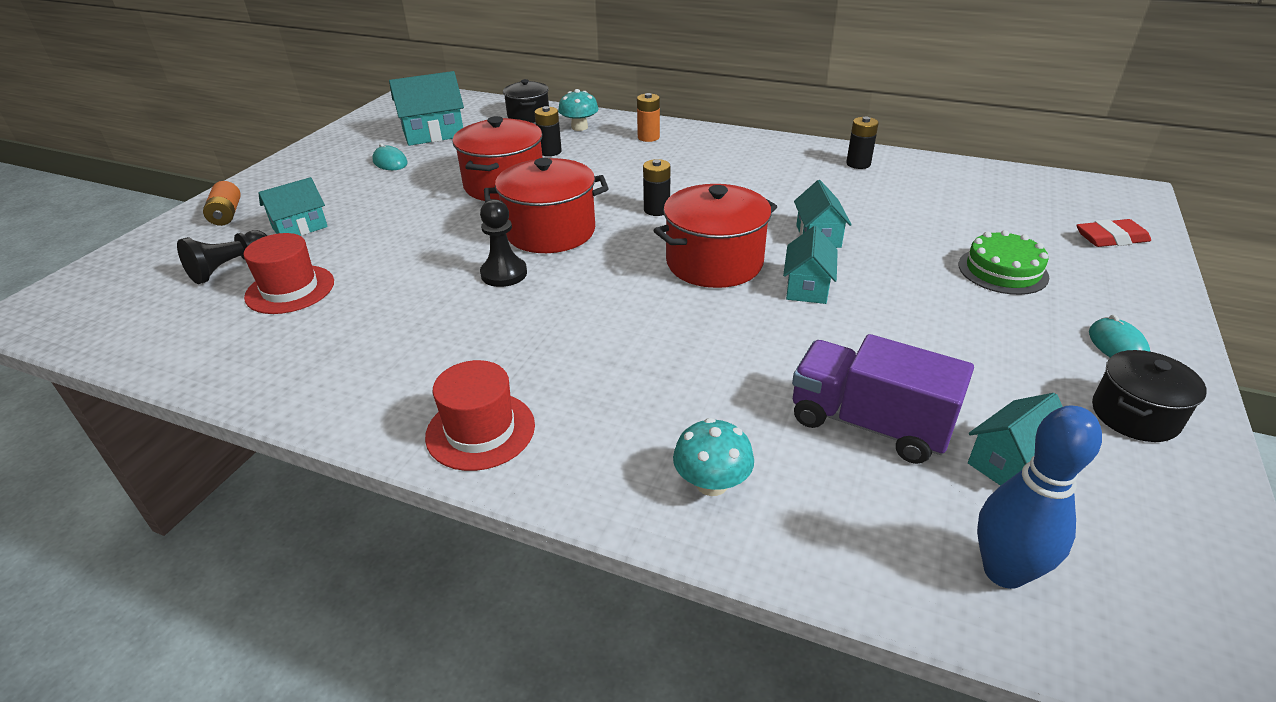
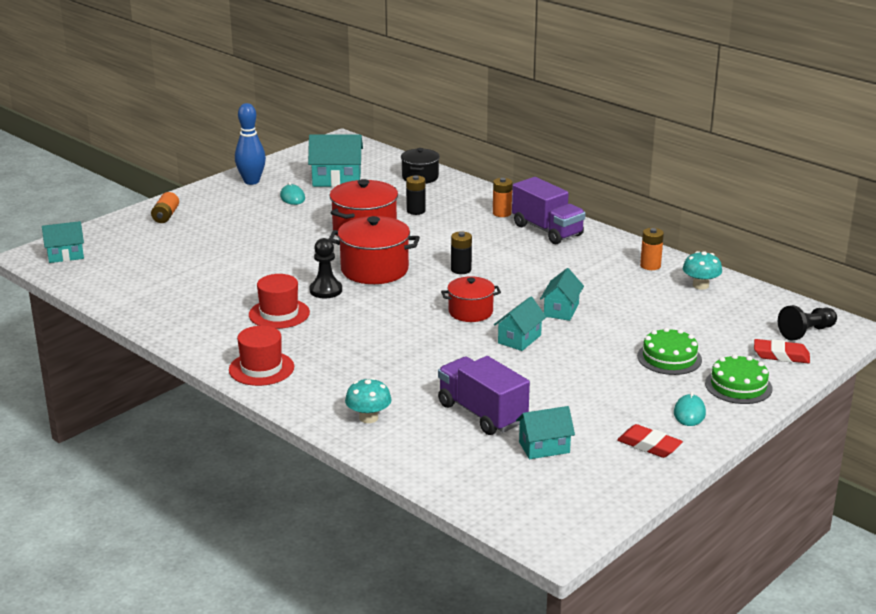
camera: 20 degrees right, 10 degrees down
black pawn [177,230,267,284] -> black pawn moved to [778,305,837,340]
red hat [243,233,334,314] -> red hat moved to [249,274,310,329]
turquoise house [258,177,328,236] -> turquoise house moved to [42,221,84,263]
turquoise mushroom [558,89,599,131] -> turquoise mushroom moved to [683,251,722,290]
red pot [653,184,777,288] -> red pot [441,276,501,322], size x0.62
black battery [846,117,879,169] -> orange battery [640,228,664,270]
blue bowling pin [977,406,1102,589] -> blue bowling pin moved to [235,103,266,185]
black pot [1092,350,1207,442] -> red eraser [617,424,683,458]
none -> purple truck [512,177,586,244]
none -> green cake [705,354,773,404]

